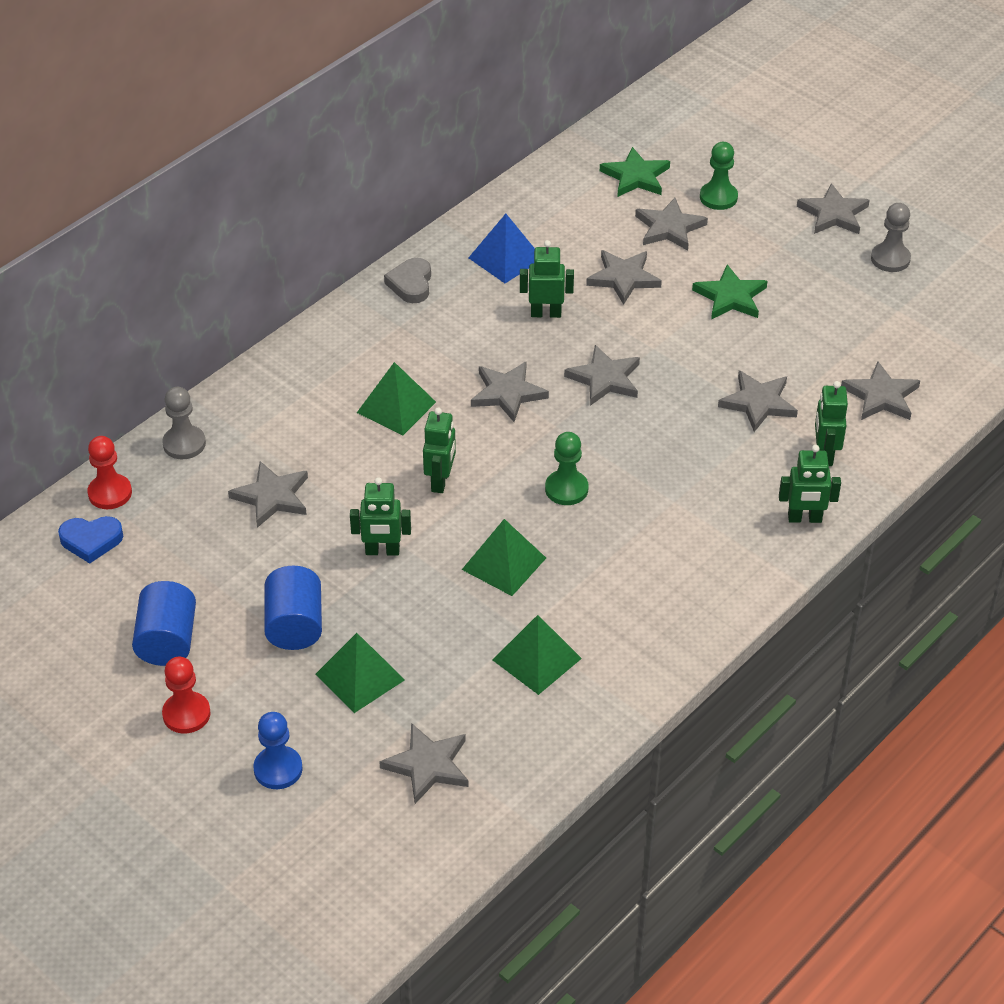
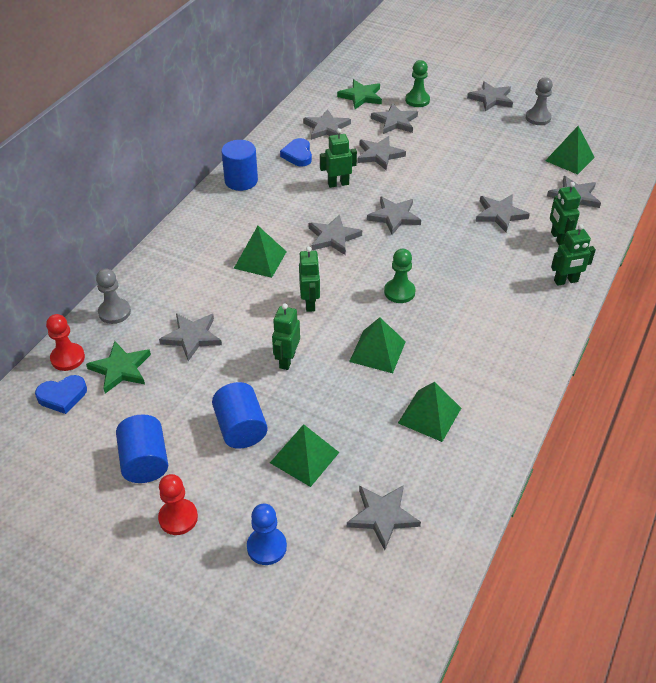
camera: 15 degrees left, 0 degrees up
green robot [350,477,411,556] -> green robot turned 120 degrees clockwise [272,303,300,370]
grey heart [384,258,431,303] -> blue cylinder [221,140,258,191]
blue pyramid [469,214,535,283] -> blue heart [280,138,312,167]
green star [692,265,767,319] -> green star moved to [86,341,151,393]
none -> grey star [303,109,351,140]
none -> green pyramid [545,126,595,175]

